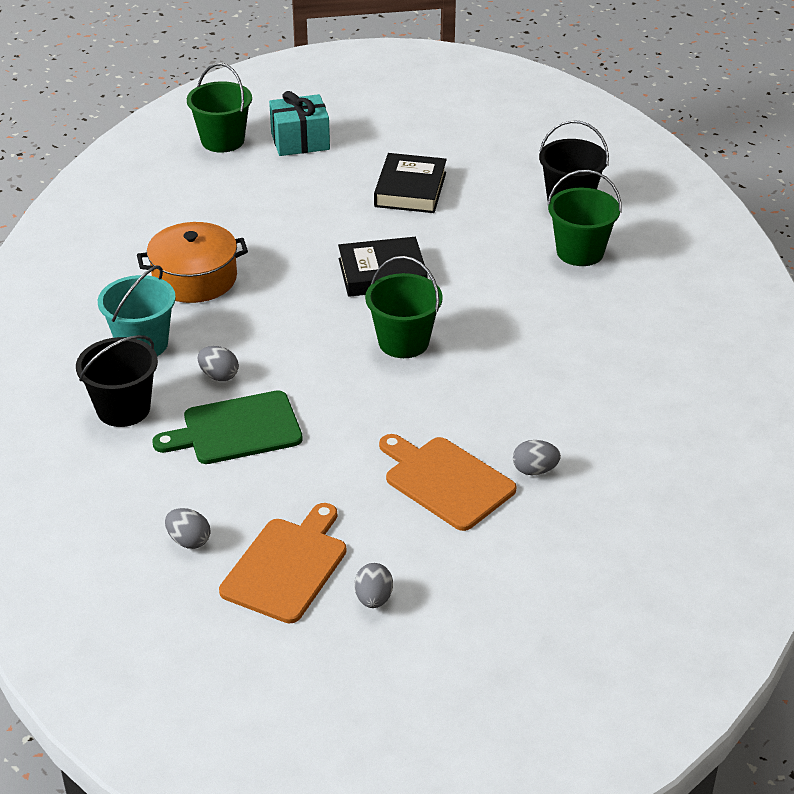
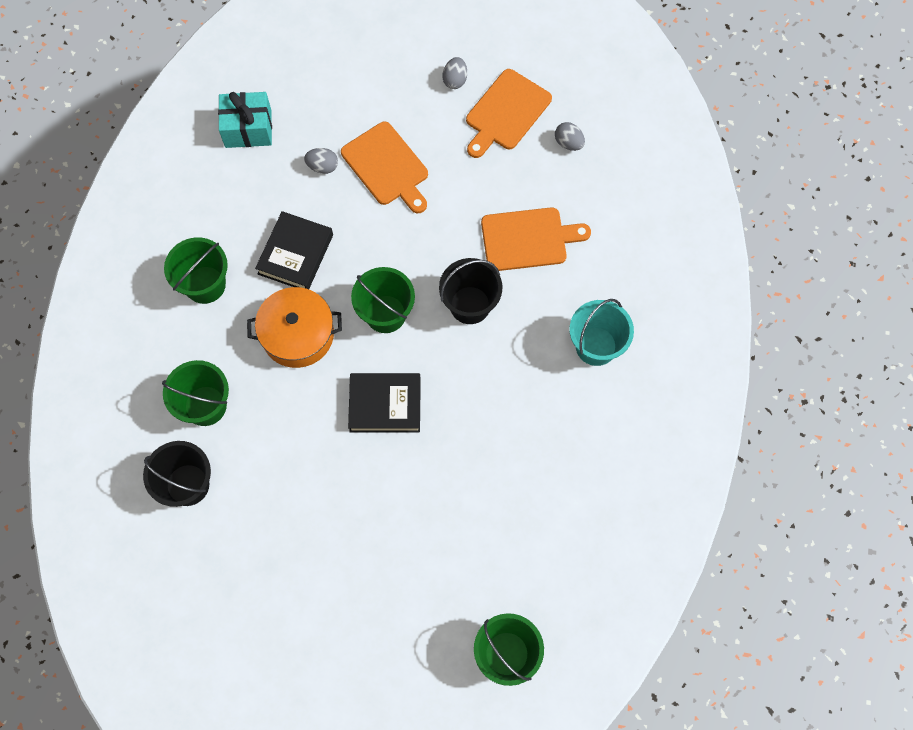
camera: 170 degrees left, 30 degrees up
black bucket [76,335,158,427] -> black bucket moved to [439,258,502,324]
orange pot [137,222,248,303] -> orange pot moved to [247,287,342,368]
green cutting board [153,390,303,464] -> orange cutting board [481,207,591,271]
grey egg [198,346,239,381] -> none
turquoise gift [269,91,330,156] -> turquoise gift moved to [218,92,272,148]
black book [374,153,447,213] -> black book moved to [255,211,333,289]
none -> green bucket [164,237,228,304]

